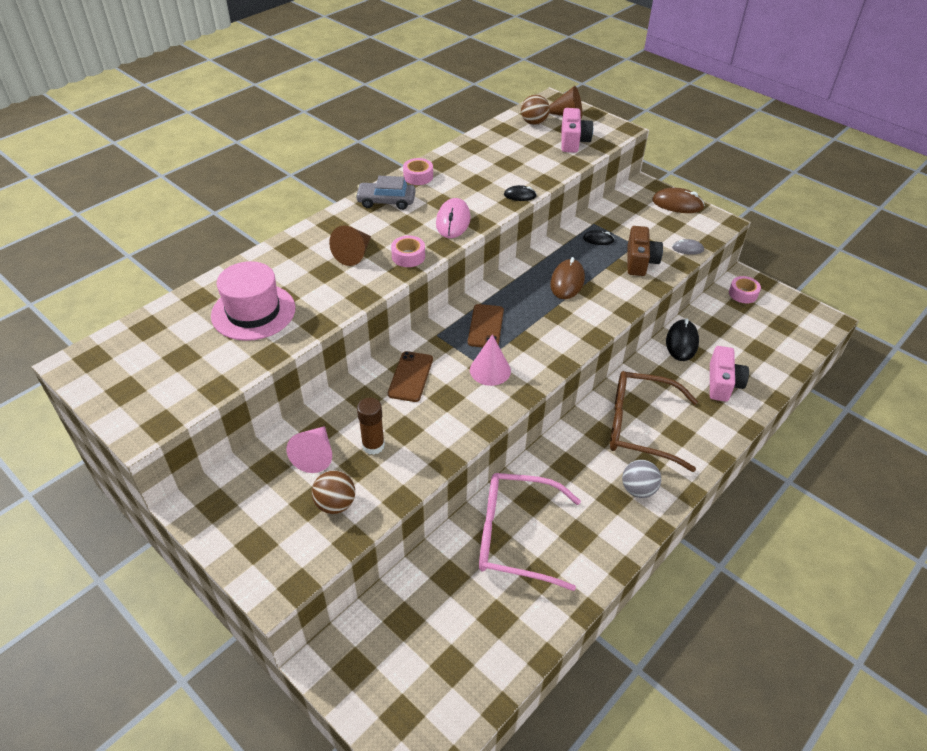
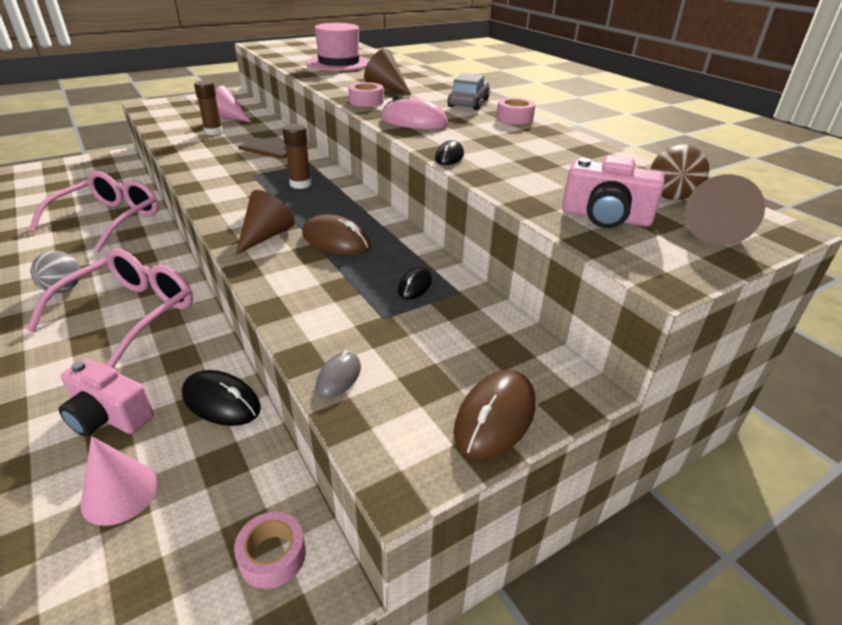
camera: 105 degrees right, 10 degrees down
brown ball [312,470,355,514] -> none
brown phone [468,304,504,347] -> brown glue stick [283,124,311,189]
pink cone [470,334,511,386] -> pink cone moved to [81,436,159,526]
brown glasses [610,371,698,472] -> pink glasses [26,249,193,368]
brown camera [628,226,663,276] -> none
none -> brown cone [236,190,295,255]

